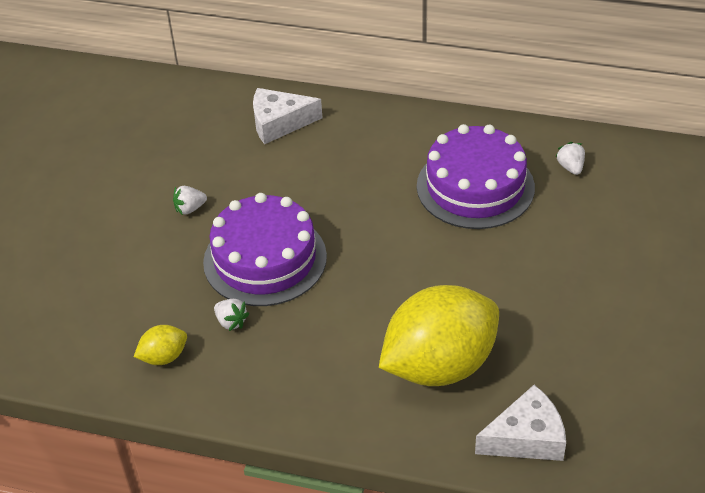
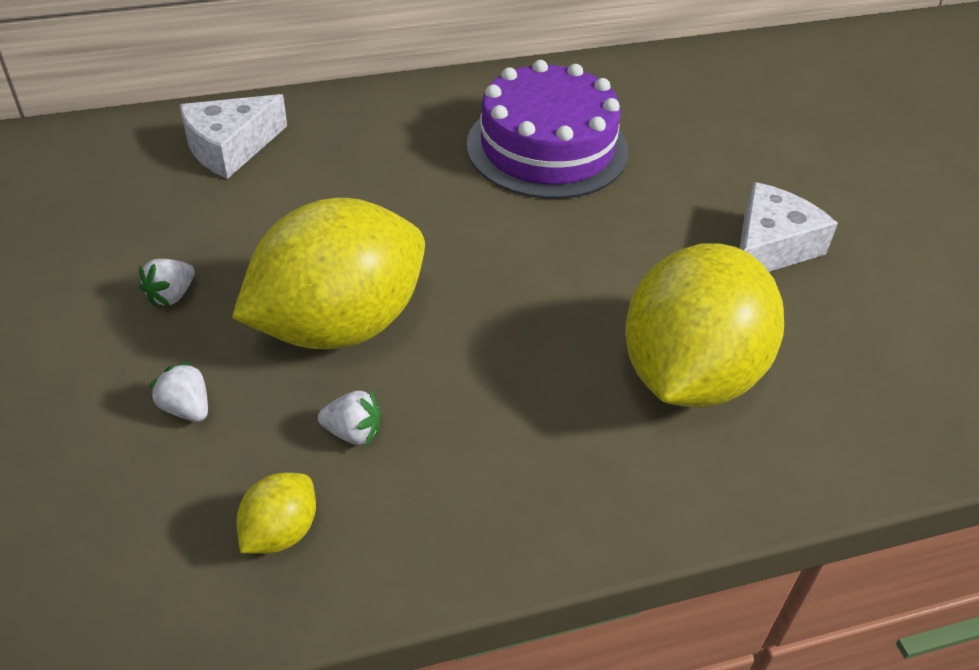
camera: 35 degrees left, 0 degrees up
purple cake [203,193,327,306] -> yellow lemon [232,198,425,349]
white cheese [475,385,566,461] -> white cheese moved to [739,182,838,272]
white strawberry [555,142,585,175] -> white strawberry moved to [149,361,208,422]

